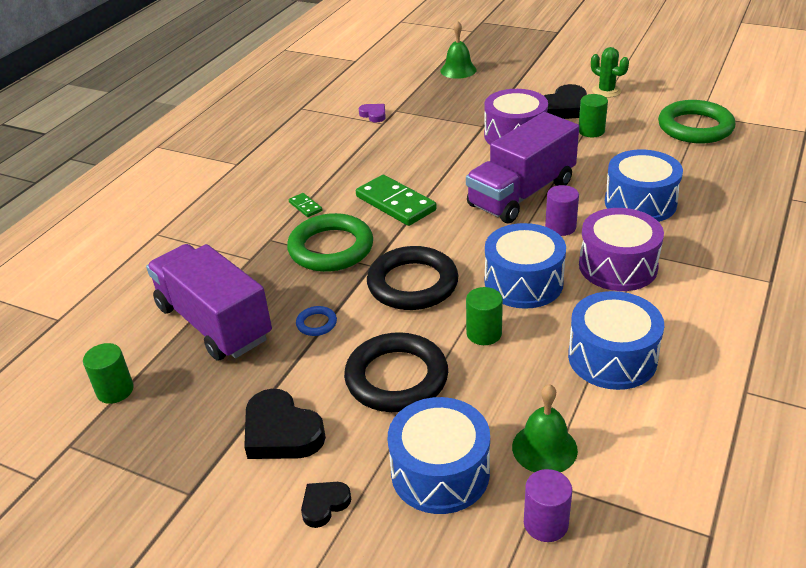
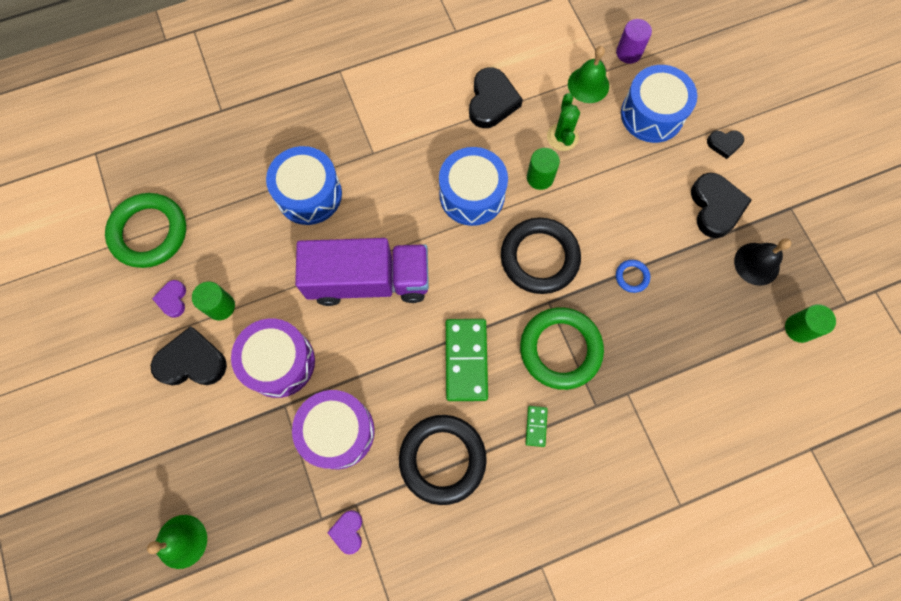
camera: 140 degrees left, 35 degrees up
purple truck [146,244,272,360] -> none
black ring [344,332,448,412] -> black ring moved to [399,415,487,505]
purple cylinder [545,185,579,236] -> none
blue drum [568,291,664,390] -> black heart [469,67,523,128]
purple drum [579,208,664,291] -> purple drum moved to [292,390,375,469]
green cactus [591,47,629,98] -> green cactus moved to [547,93,580,151]
none -> purple heart [152,280,186,318]
none -> black bell [734,238,791,286]

